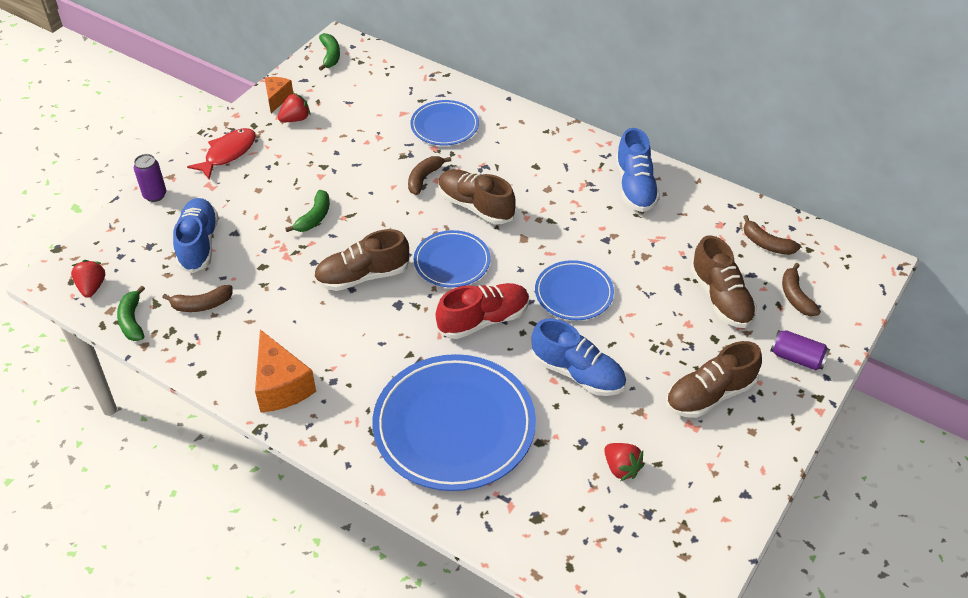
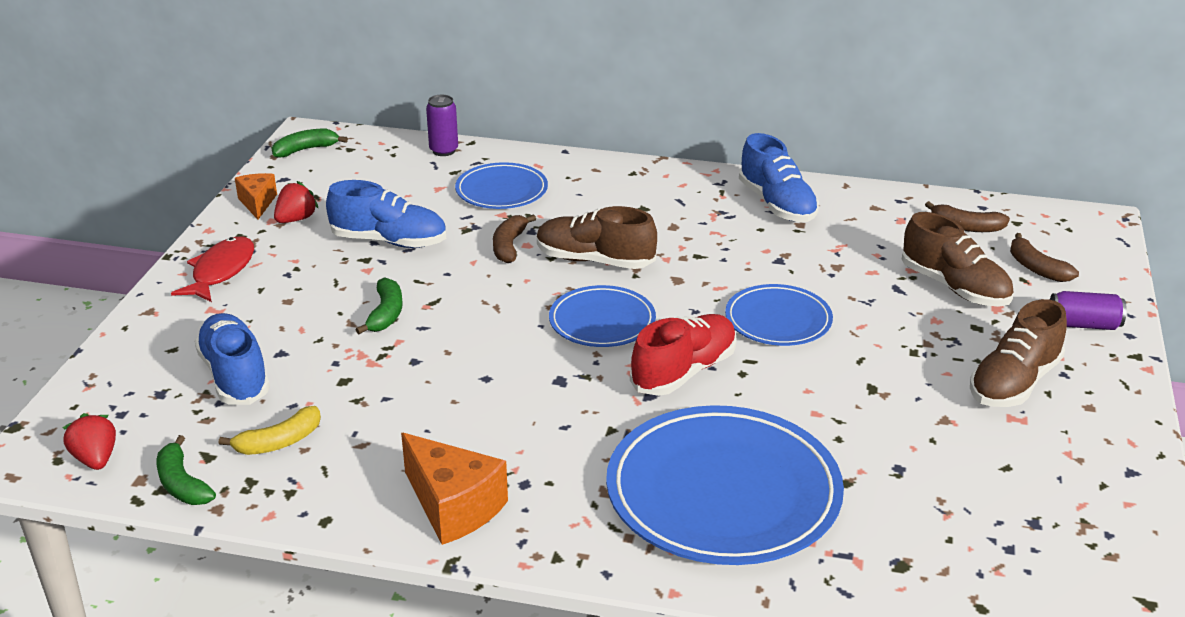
camera: 20 degrees left, 15 degrees down
purple can [134,154,166,202] -> purple can moved to [426,95,458,156]
brown banana [162,285,233,312] -> yellow banana [219,406,321,455]
brown shoe [314,229,409,291] -> none
green banana [319,33,340,71] -> green banana turned 90 degrees counterclockwise [272,129,348,158]
blue shoe [531,318,626,396] -> blue shoe moved to [326,180,446,248]
red strawberry [604,443,645,481] -> none

